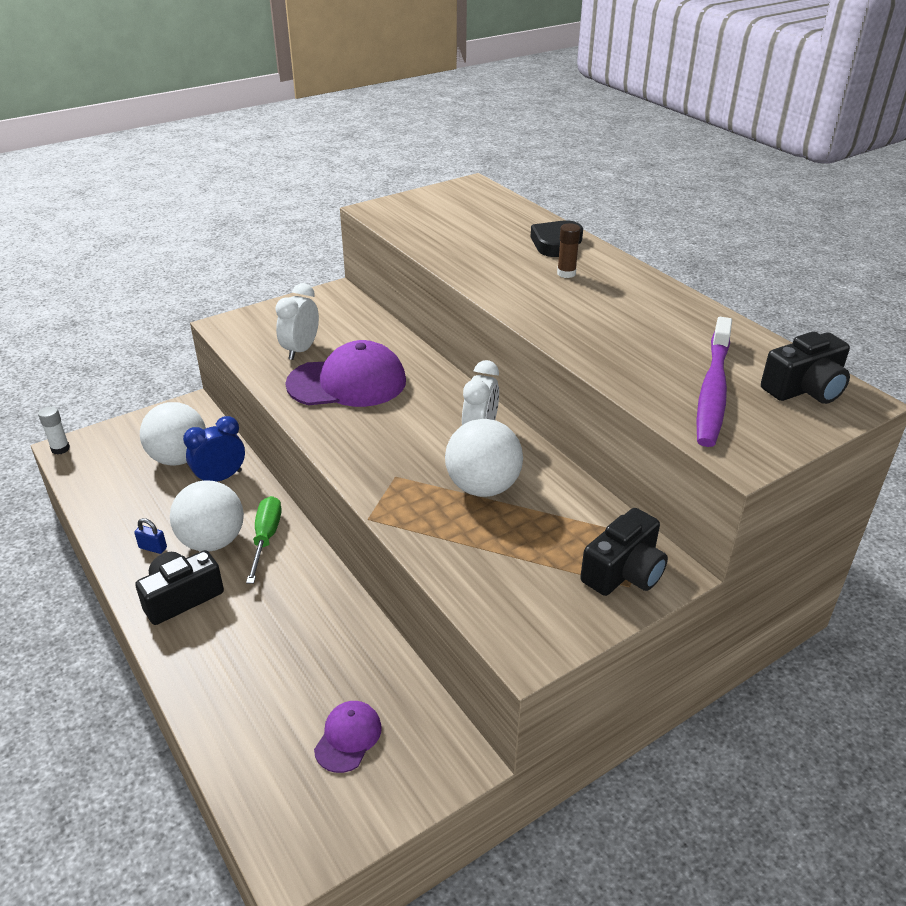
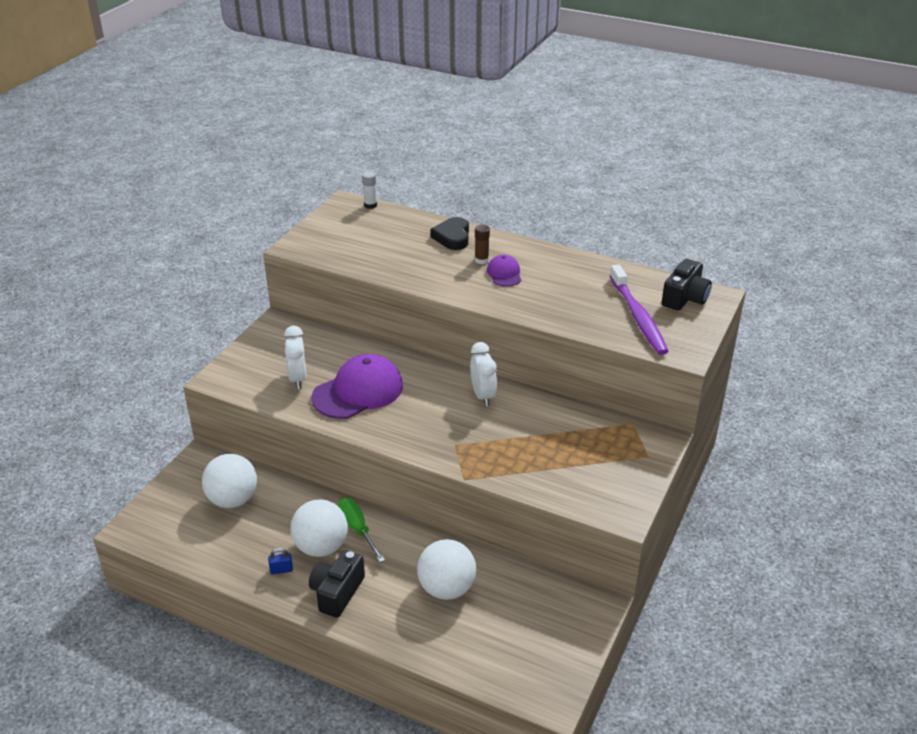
camera: 30 degrees left, 0 degrees up
white glue stick [38,406,70,455] -> white glue stick moved to [362,172,377,209]
blue clock [183,416,245,482] -> none
purple cap [314,701,382,773] -> purple cap moved to [487,255,521,287]
white ball [445,419,523,497] -> white ball moved to [417,539,476,600]
black camera [580,508,668,596] -> none

